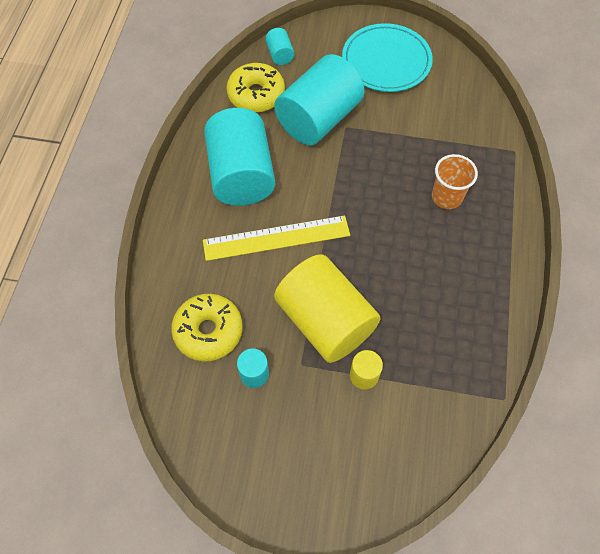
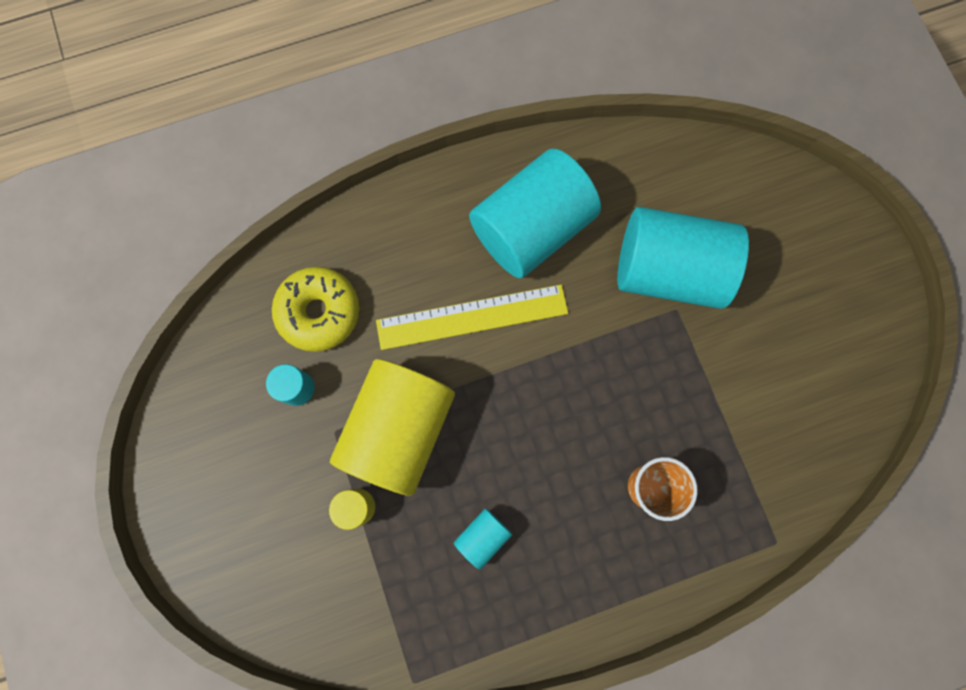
camera: 60 degrees right, 15 degrees up
yellow ruler [203,215,350,261] -> yellow ruler turned 60 degrees counterclockwise [376,285,568,350]
yellow donut [226,63,285,113] -> none
turquoise cylinder [265,28,295,65] -> turquoise cylinder moved to [454,508,512,570]
turquoise plate [342,23,433,92] -> none

